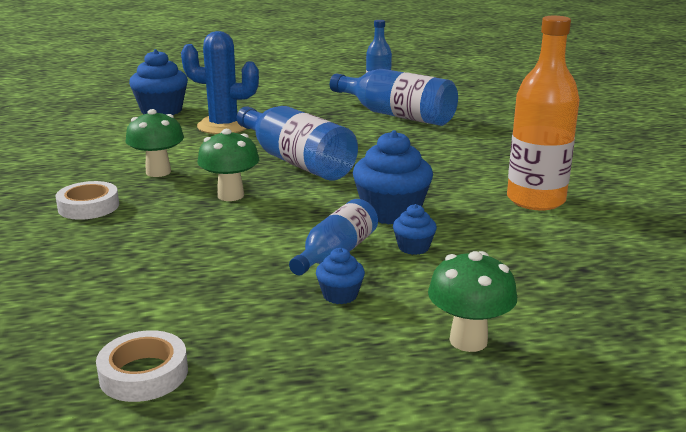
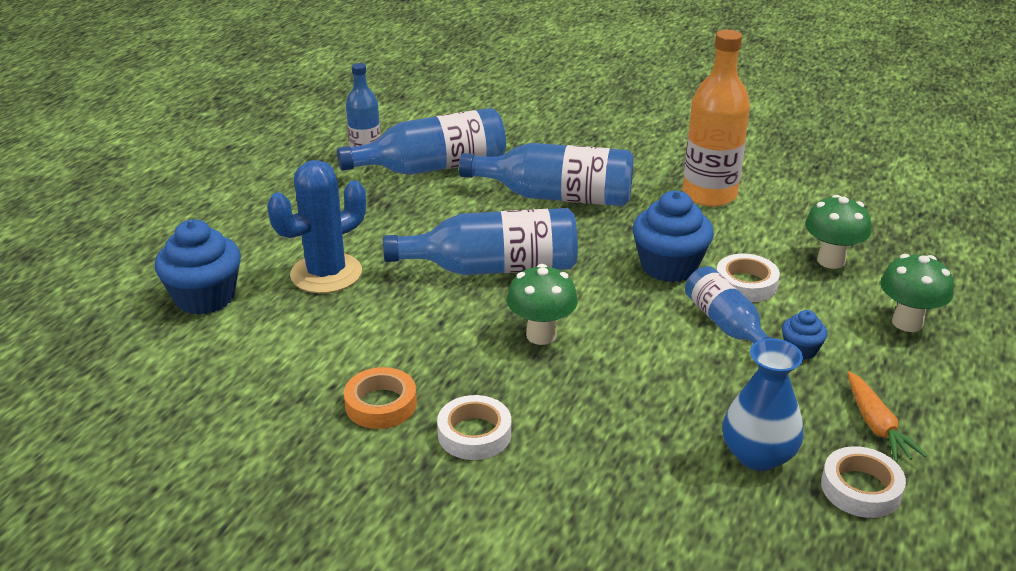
camera: 55 degrees left, 10 degrees up
green mushroom [125,109,184,177] -> green mushroom moved to [805,195,871,269]
blue cupcake [393,204,437,255] -> white tape [717,254,780,302]
none -> orange tape [344,367,417,429]
none -> blue bottle [459,143,634,206]
none -> blue vase [723,338,804,471]
none -> orange carrot [847,371,927,462]

